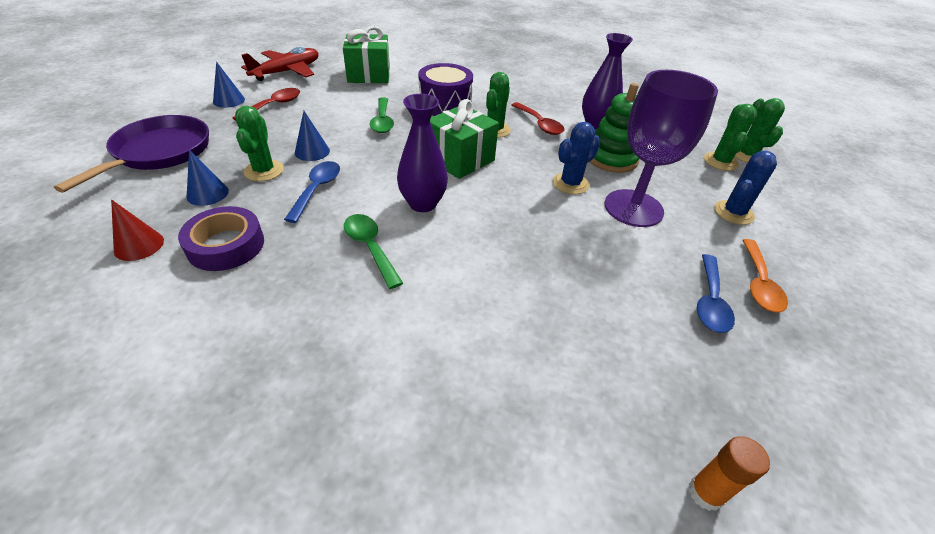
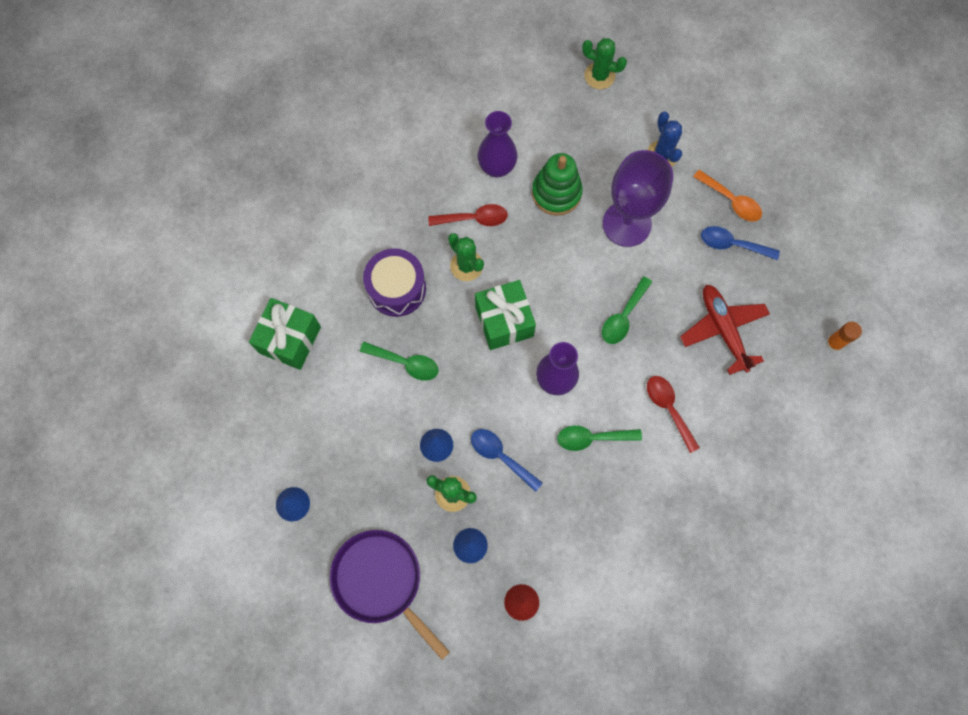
camera: 60 degrees left, 30 degrees up
purple tape [178,206,264,271] -> none
red spoon [233,88,300,121] -> red spoon moved to [647,376,700,453]
red plane [241,47,318,81] -> red plane moved to [680,285,770,375]
blue cactus [552,122,600,194] -> none
blue spoon [697,254,735,333] -> blue spoon turned 150 degrees clockwise [701,226,780,260]
green cactus [704,104,757,171] -> none
none -> green spoon [602,276,652,344]

